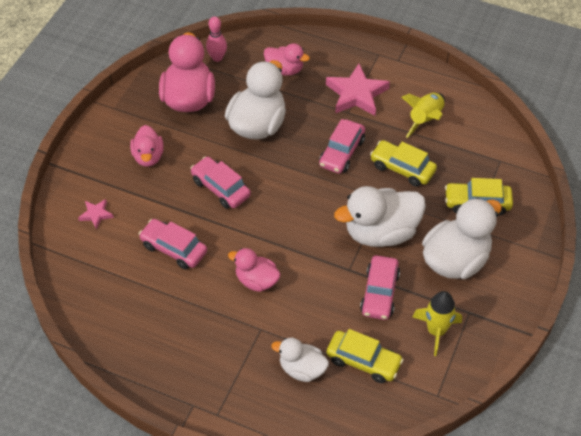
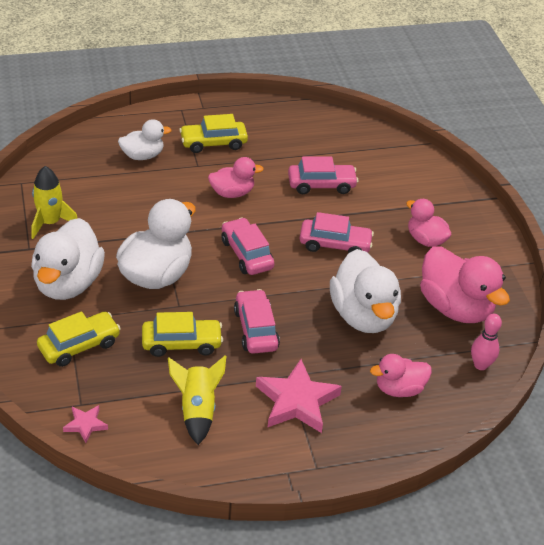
camera: 140 degrees right, 10 degrees down
pink star [78,199,114,230] -> pink star moved to [63,405,108,443]
yellow car [327,329,404,383] -> yellow car moved to [179,114,248,153]
pink car [360,255,400,320] -> pink car moved to [222,217,275,275]

